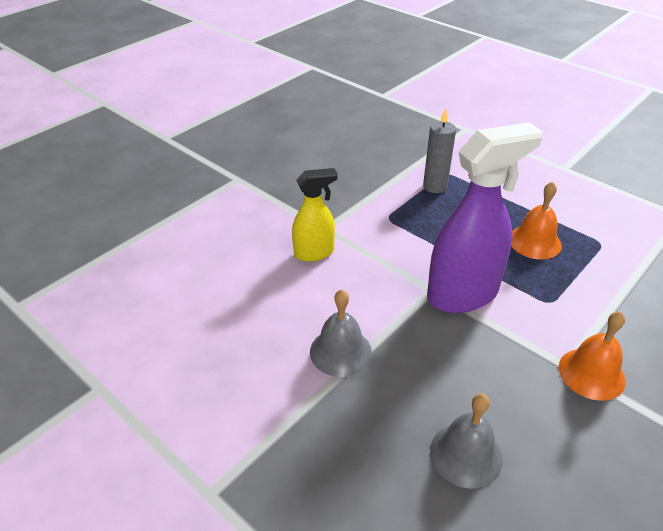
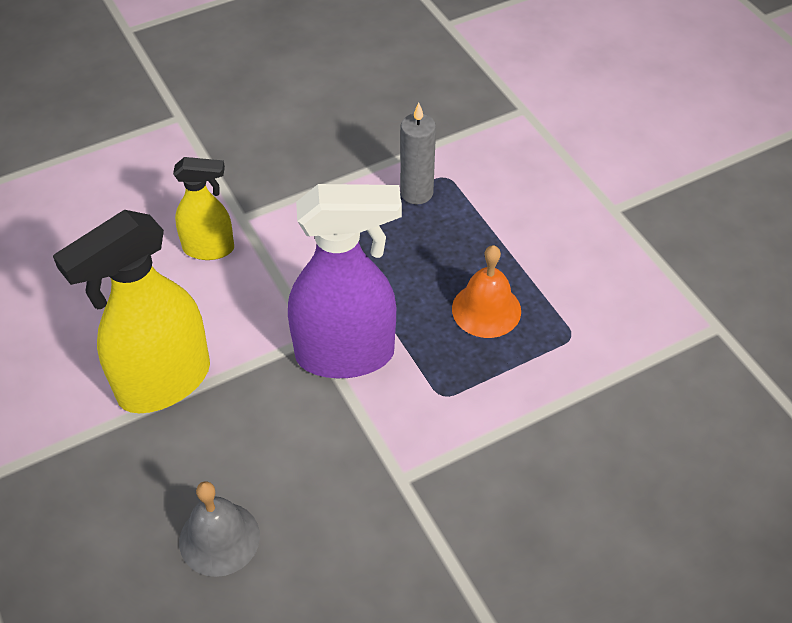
camera: 20 degrees right, 10 degrees up
grey bell [310,289,372,377] -> yellow spray bottle [53,210,210,413]
orange bell [559,311,626,401] -> none

